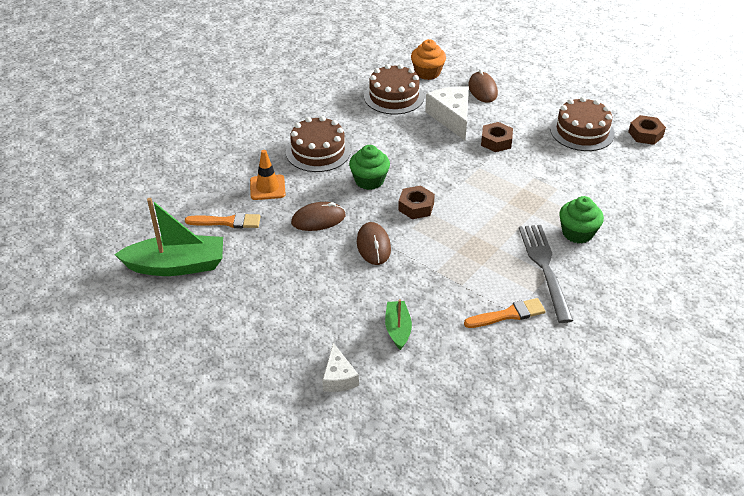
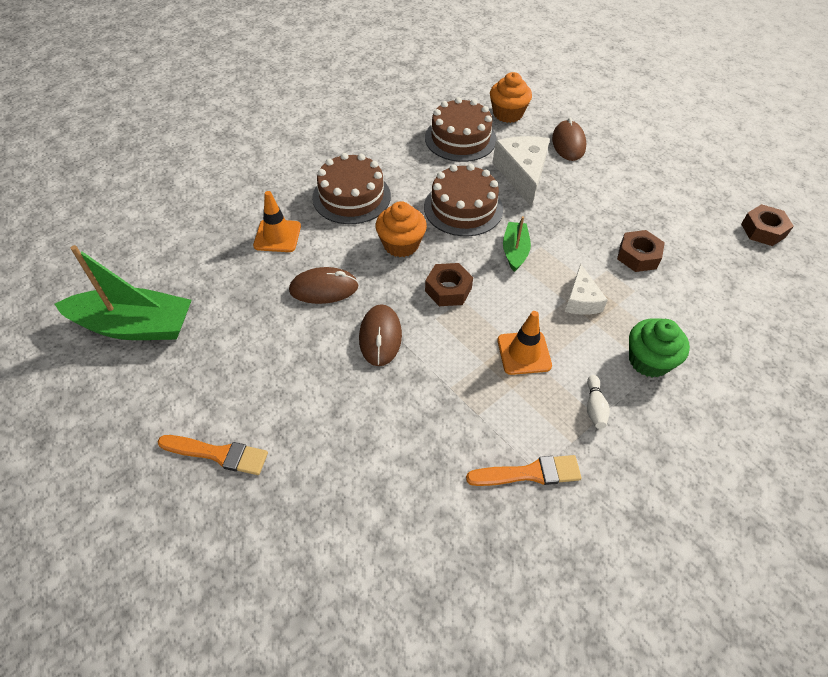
camera: 10 degrees right, 10 degrees up
orange brush [185,213,261,228] -> orange brush moved to [157,435,268,475]
white cheese [322,343,359,392] -> white cheese moved to [565,264,608,315]
green cupcake [349,145,390,190] -> orange cupcake [375,201,427,257]
green boat [385,299,412,350] -> green boat moved to [503,216,531,272]
brown nut [481,122,513,152] -> brown nut moved to [617,230,665,272]
grey fork [519,225,573,323] -> white bowling pin [587,375,610,429]
brown cake [550,97,615,151] -> brown cake moved to [424,164,503,236]
none -> orange traffic cone [498,311,552,375]

